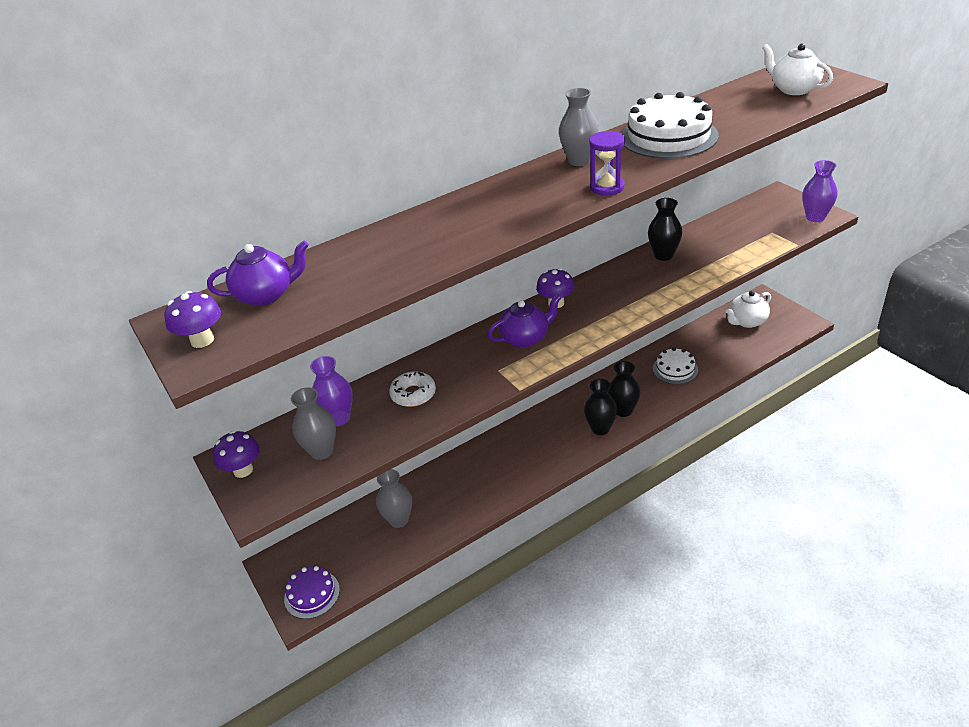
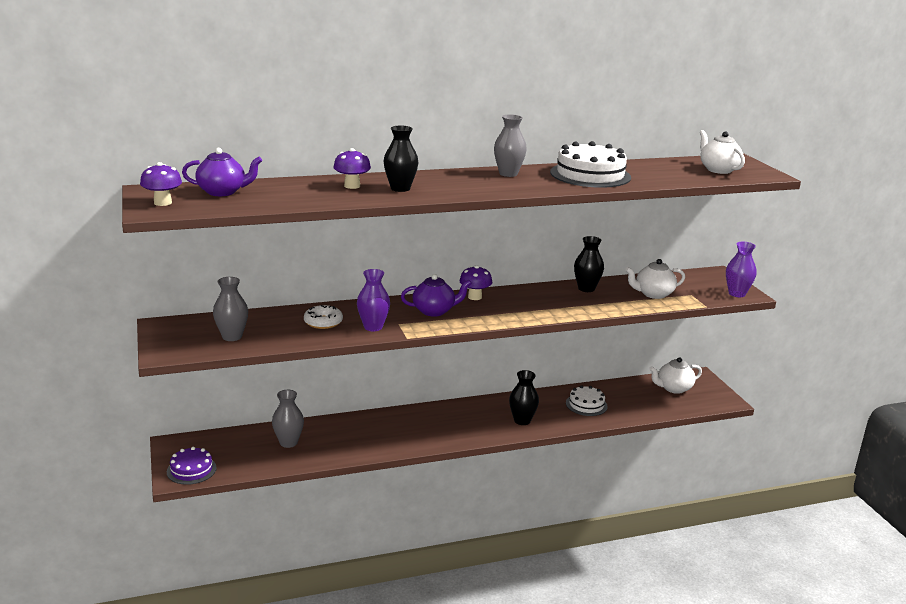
camera: 10 degrees right, 15 degrees down
purple mushroom [213,431,260,478] -> purple mushroom moved to [334,148,371,189]
purple vase [310,356,353,426] -> purple vase moved to [357,269,390,331]
black vase [584,379,617,435] -> black vase moved to [384,126,419,192]
purple hourglass [589,131,625,196] -> none
none -> white teapot [625,259,685,299]

